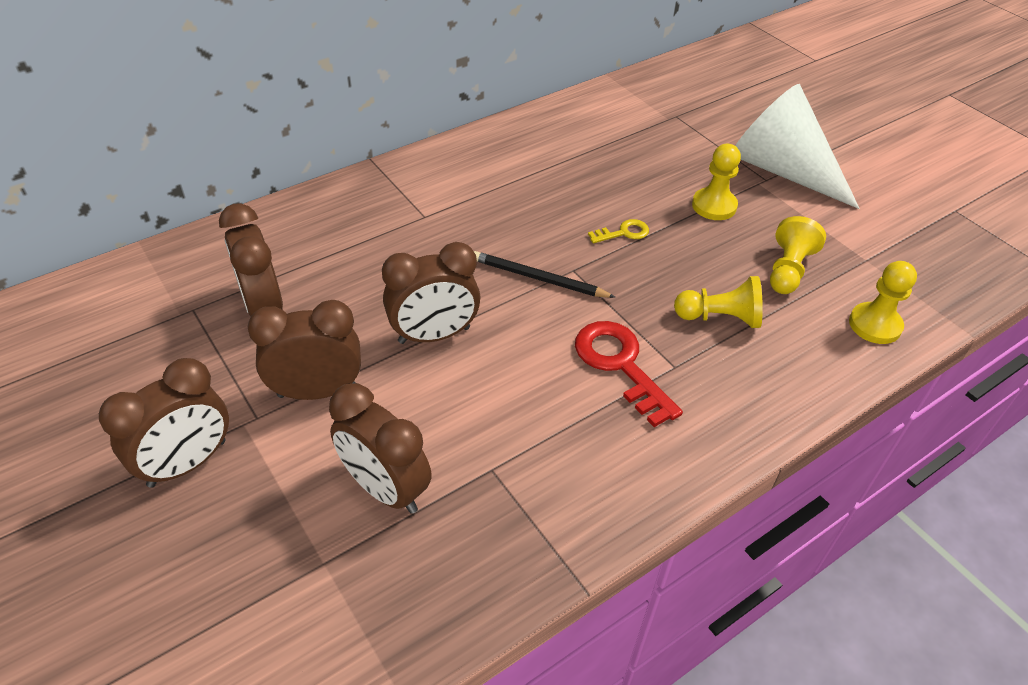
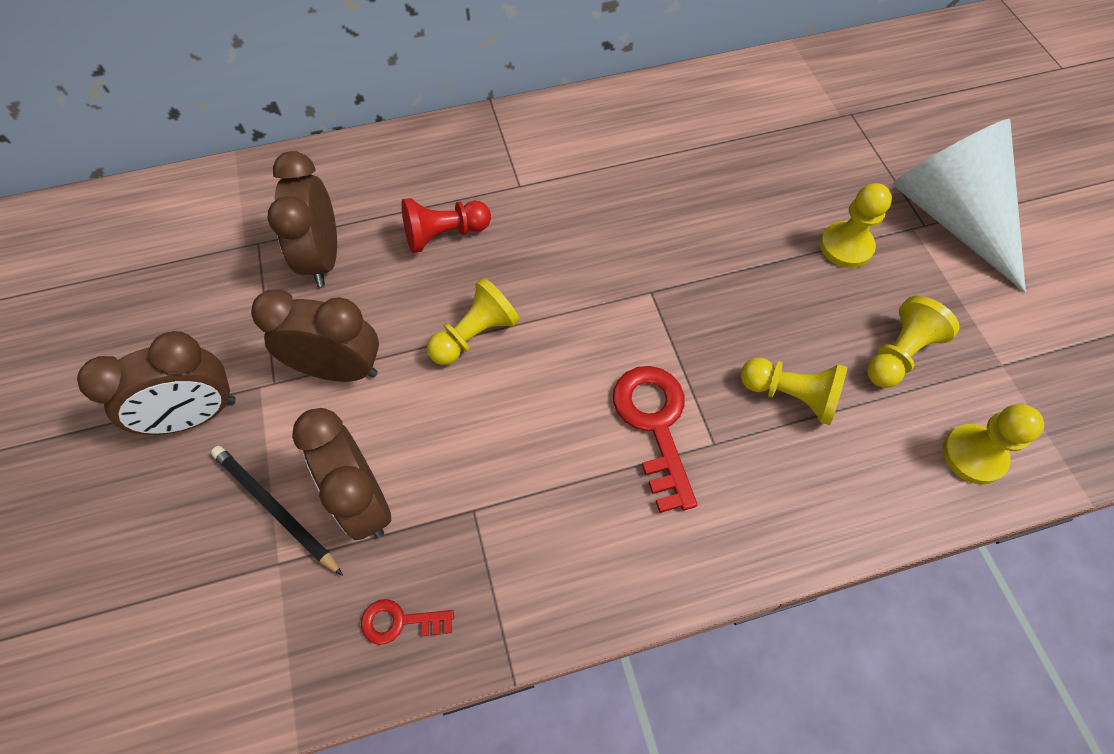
camera: 20 degrees right, 15 degrees up
brown clock [382,242,480,344] -> yellow pawn [427,277,520,365]
black pencil [474,251,616,298] -> black pencil moved to [211,446,343,576]
yellow key [588,219,649,243] -> none
none -> red key [361,599,454,645]
none -> red pawn [401,198,491,253]

